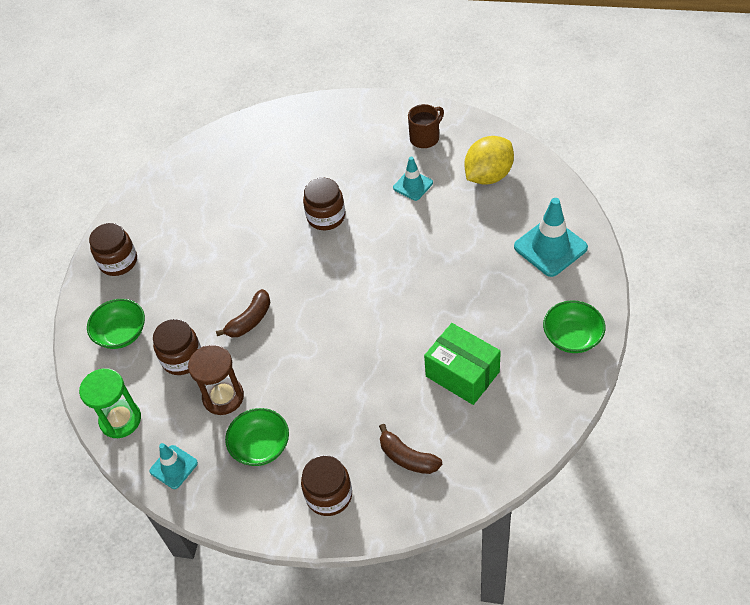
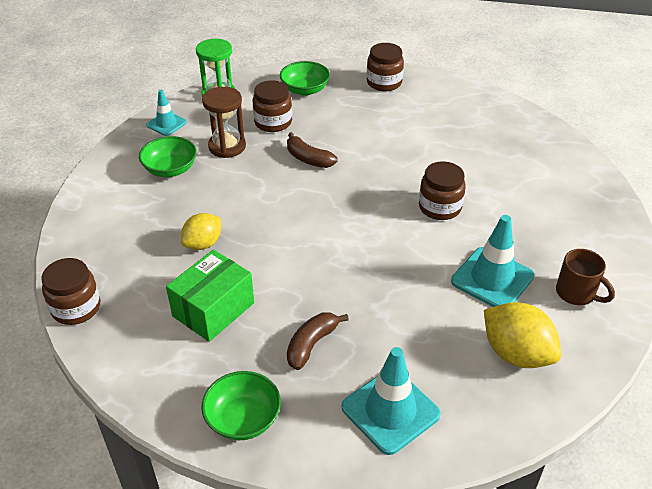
camera: 85 degrees right, 10 degrees down
brown jar [301,455,352,516] -> brown jar moved to [41,258,100,325]
brown banana [379,424,442,474] -> brown banana moved to [287,312,349,370]
turquoise traffic cone [393,157,433,201] -> turquoise traffic cone [451,215,534,307], size x1.69
none -> yellow lemon [181,213,221,250]

